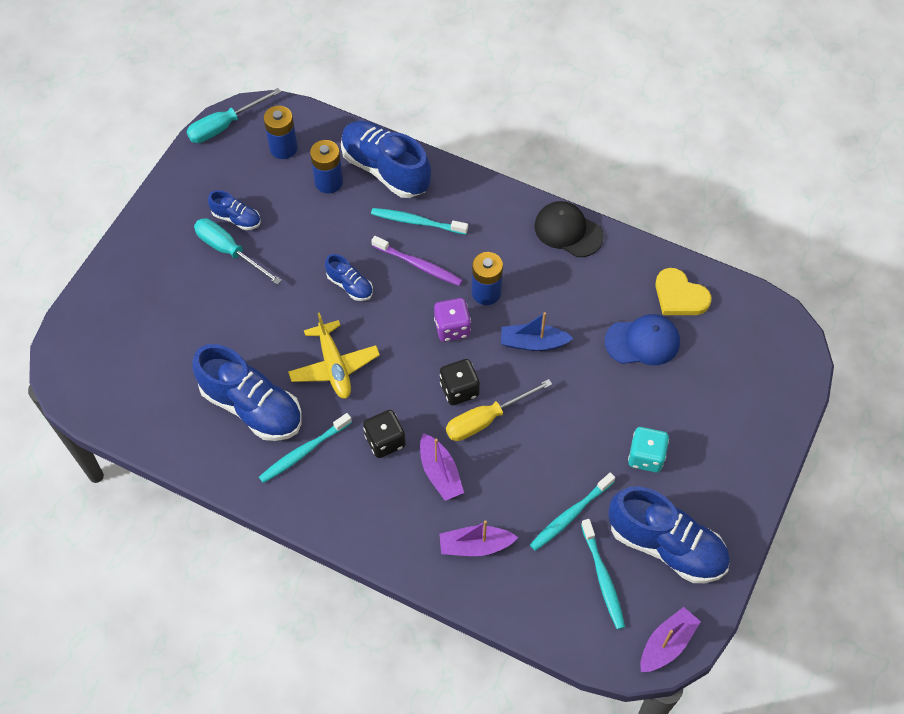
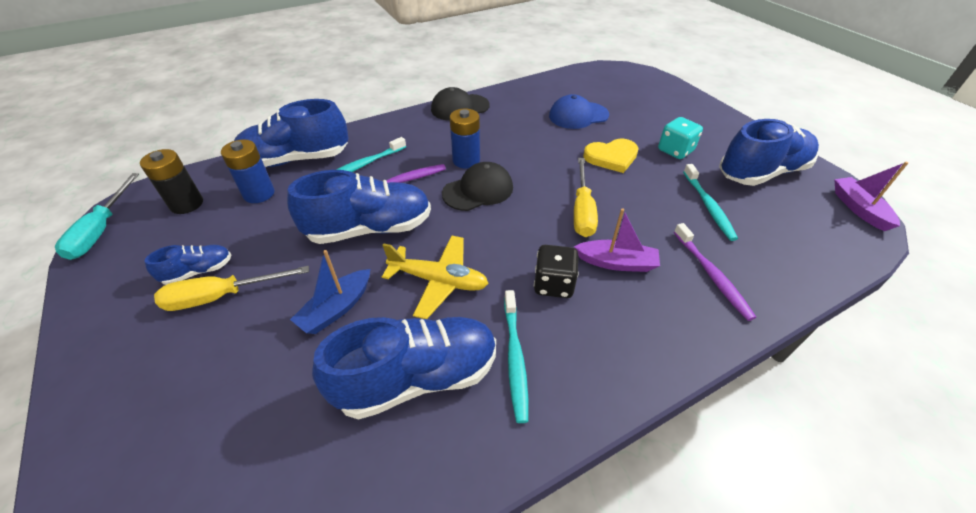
camera: 55 degrees left, 15 degrees down
turquoise screwdriver [194,218,282,285] -> yellow screwdriver [154,266,309,311]
blue battery [264,106,298,159] -> black battery [140,149,203,214]
blue shoe [325,254,373,301] -> blue shoe [287,170,431,244], size x2.03
purple dice [434,298,471,342] -> black cap [442,162,513,211]
purple boat [439,520,518,556] -> purple toothbrush [674,223,756,321]
black dice [440,359,480,406] -> none
blue boat [501,312,573,351] -> blue boat moved to [290,250,370,334]
turquoise toothbrush [581,519,625,630] -> none
blue cap [605,314,680,365] -> blue cap turned 135 degrees counterclockwise [549,94,609,129]
yellow heart [655,268,711,315] -> yellow heart moved to [583,139,639,173]

